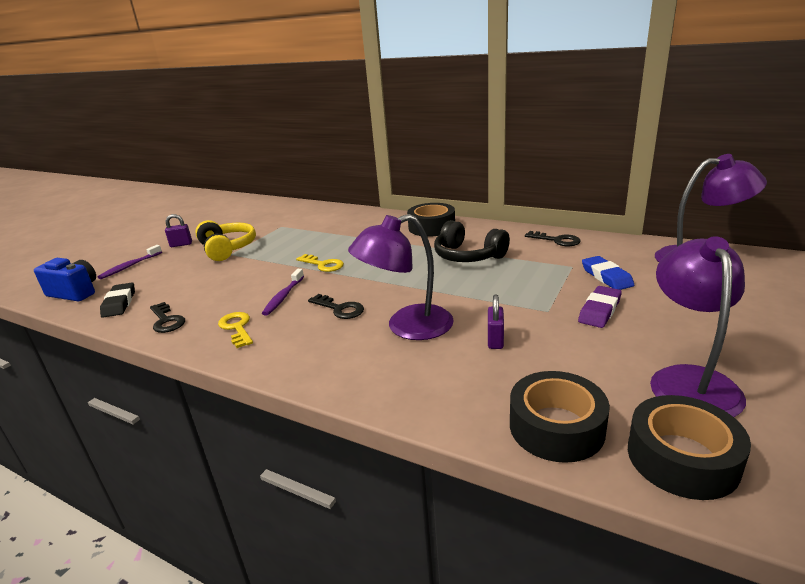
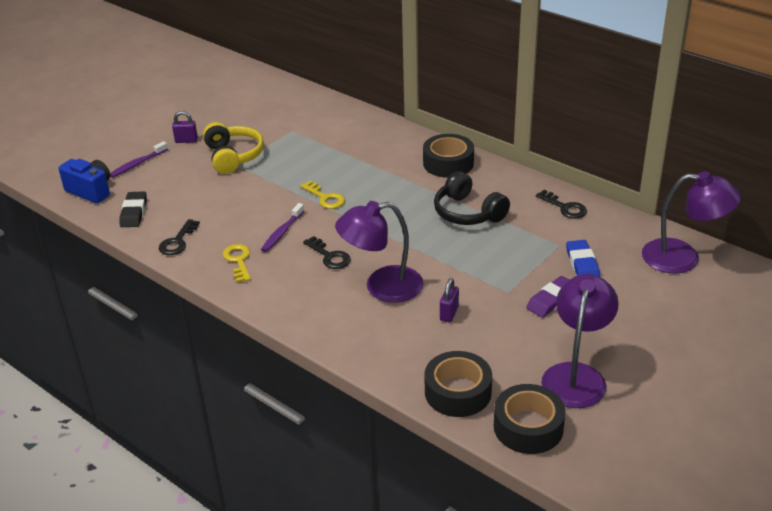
camera: 10 degrees right, 10 degrees up
black key [150,302,185,333] -> black key turned 45 degrees clockwise [159,219,200,255]

